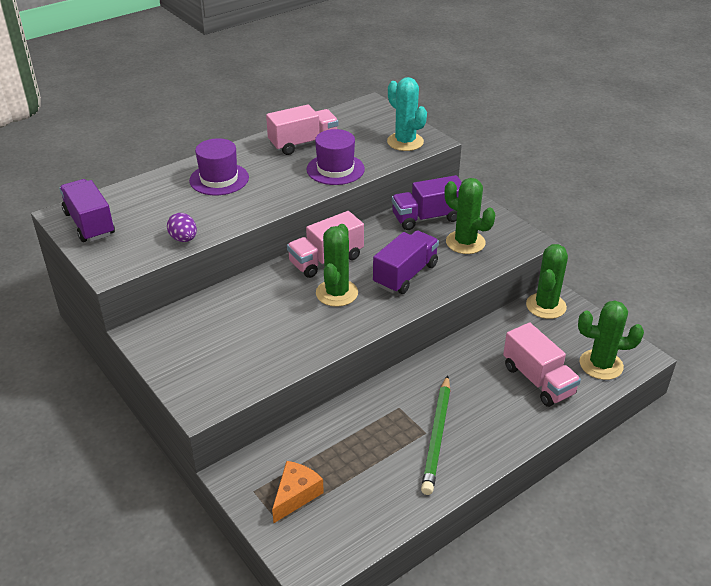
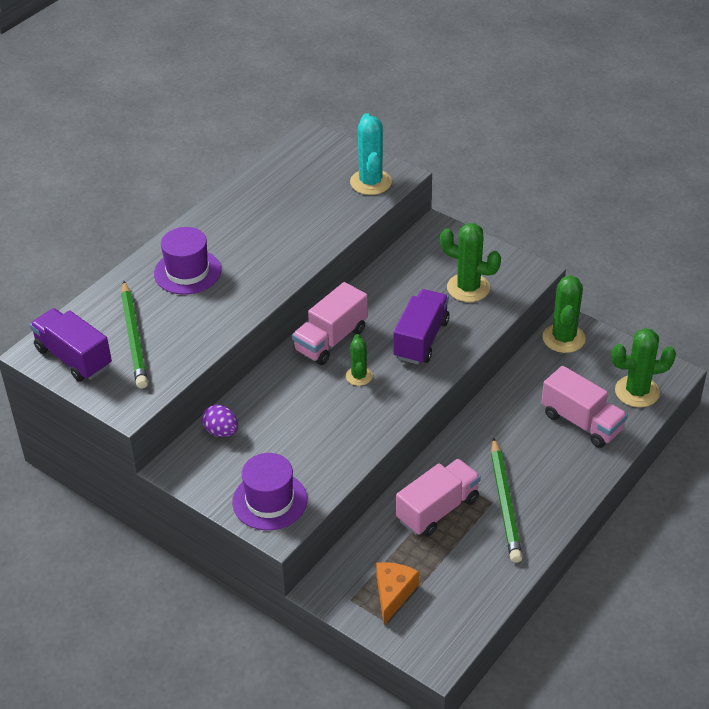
camera: 15 degrees left, 5 degrees up
purple egg [167,213,197,242] -> purple egg moved to [202,405,238,437]
pink truck [266,104,339,155] -> pink truck moved to [396,459,481,537]
purple hat [307,129,365,185] -> purple hat moved to [232,453,307,530]
green cactus [316,224,358,307] -> green cactus [346,334,373,386], size x0.59
turquoise cactus [387,77,427,151] -> turquoise cactus turned 45 degrees clockwise [350,113,392,195]
purple truck [392,175,462,230] -> none
none -> green pencil [121,281,148,389]

